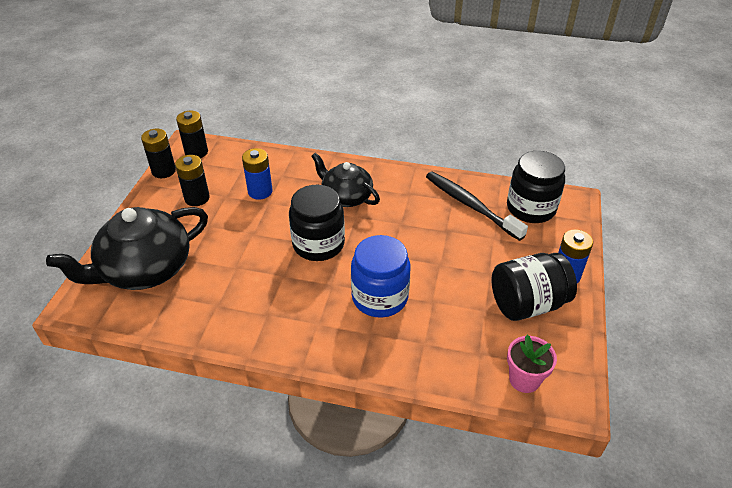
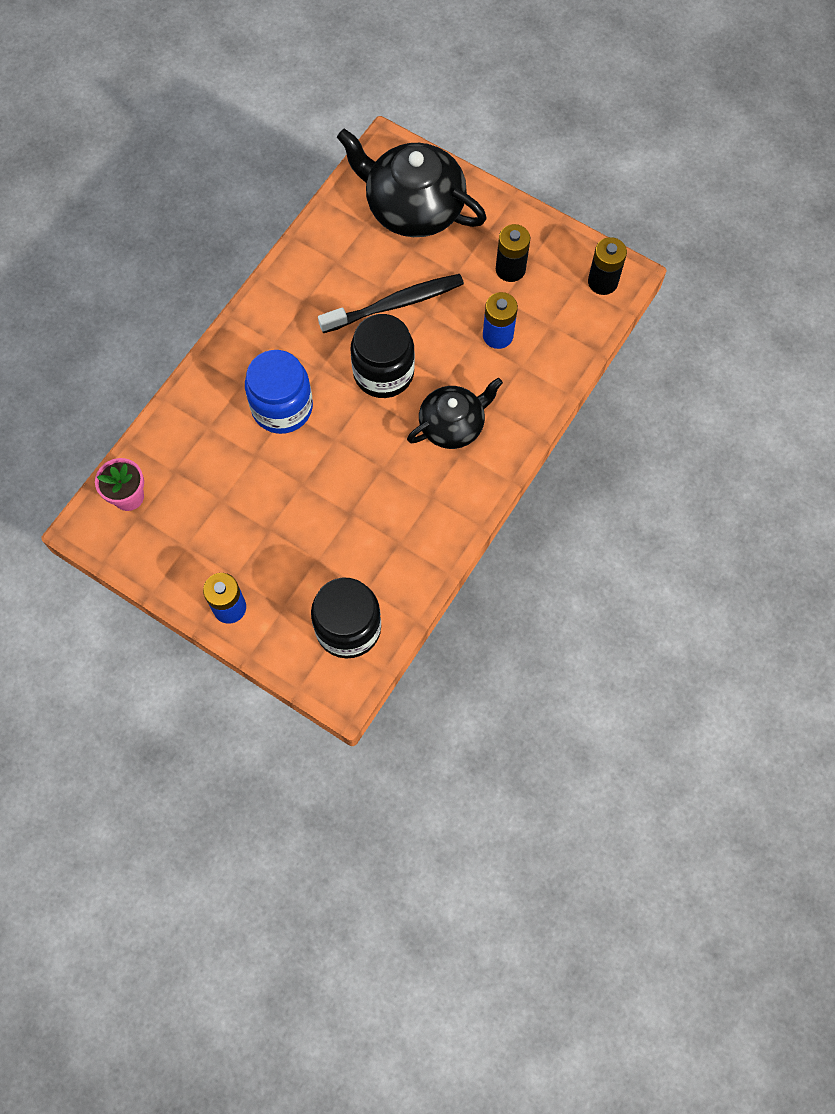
camera: 110 degrees right, 25 degrees up
black teapot [46,207,208,290] -> black teapot turned 45 degrees counterclockwise [337,129,487,237]
black battery [141,129,176,178] -> none
black toothbrush [426,172,528,241] -> black toothbrush moved to [318,274,464,333]
black jar [491,253,577,321] -> none

